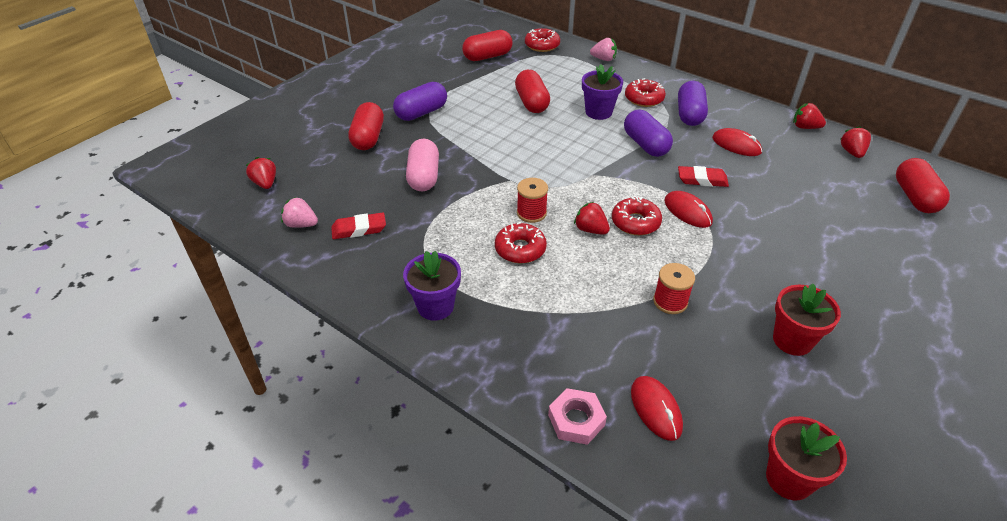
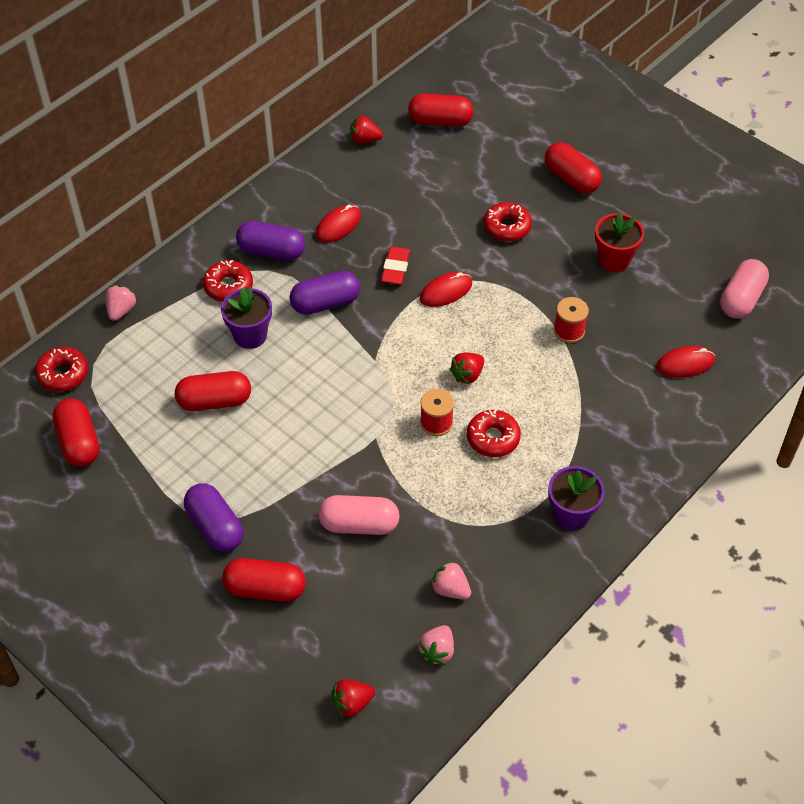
camera: 85 degrees left, 10 degrees up
red eraser [331,213,386,239] -> pink strawberry [431,560,471,600]
pink nut [548,388,607,445] -> none
red donut [612,197,662,235] -> red donut moved to [483,202,532,241]
red flower pot [766,416,847,500] -> pink capsule [720,259,769,319]
red strawberry [793,103,826,129] -> none
none -> red capsule [545,142,602,194]

